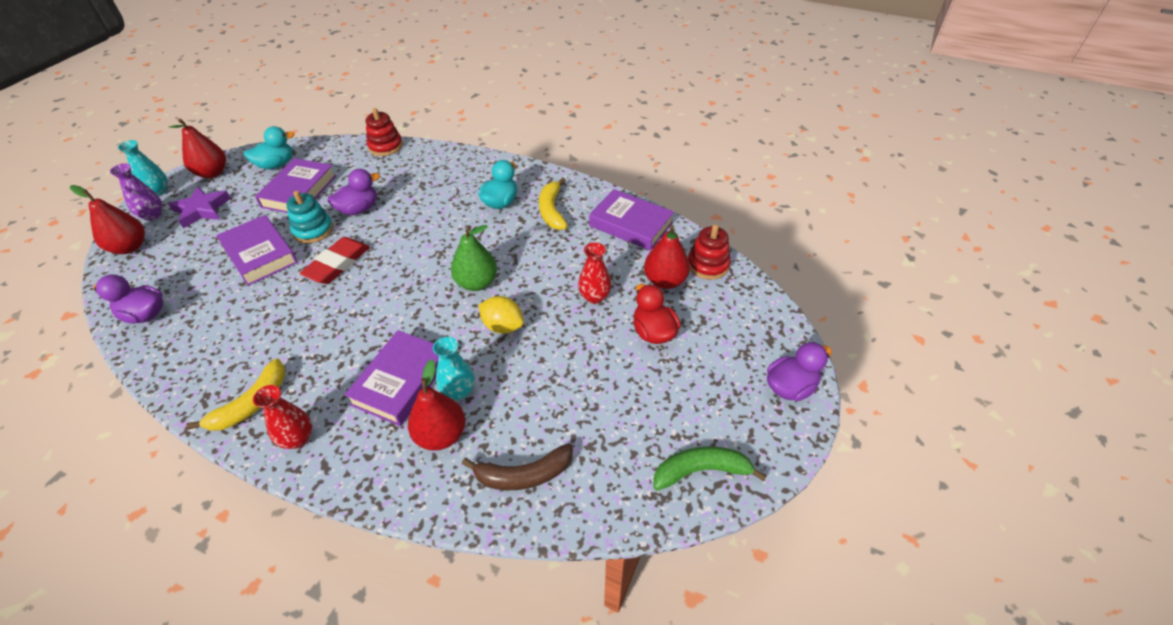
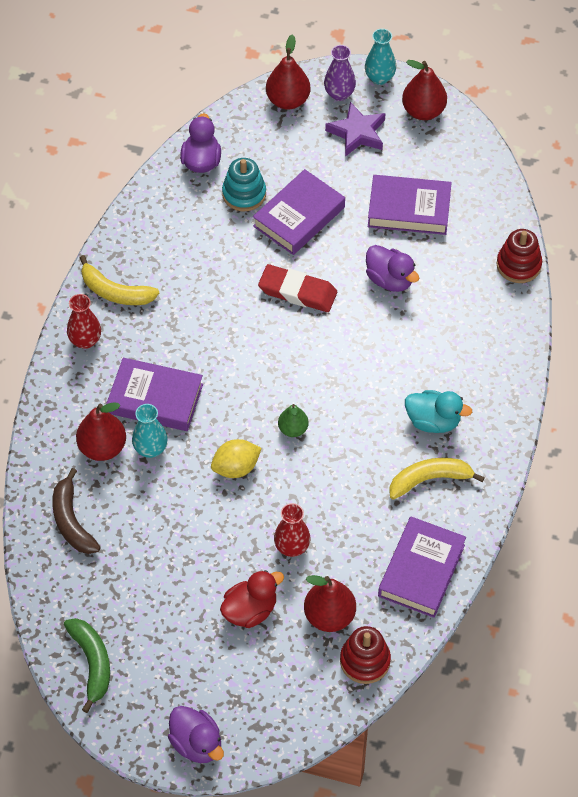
camera: 80 degrees right, 10 degrees up
turquoise duck [244,126,295,169] -> none
turquoise stacking toy [286,191,333,244] -> turquoise stacking toy moved to [222,158,266,211]
green pear [451,225,497,291] -> green pear [278,404,309,437], size x0.62
yellow lemon [478,296,524,334] -> yellow lemon turned 45 degrees clockwise [211,439,262,478]

